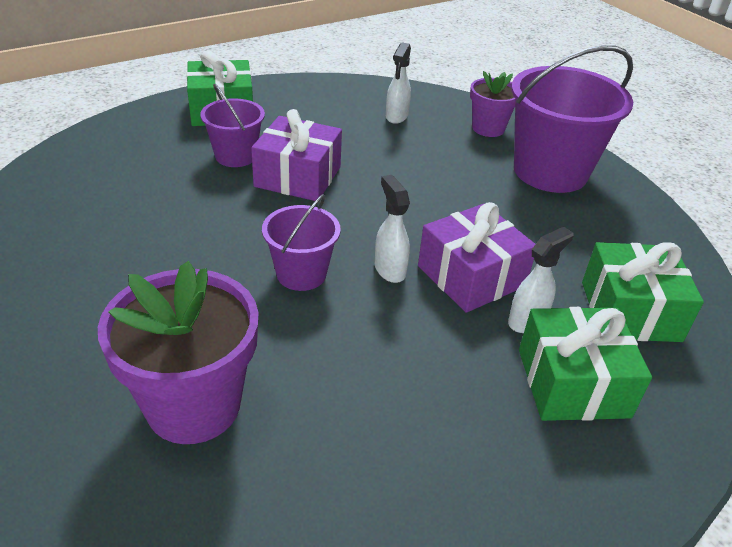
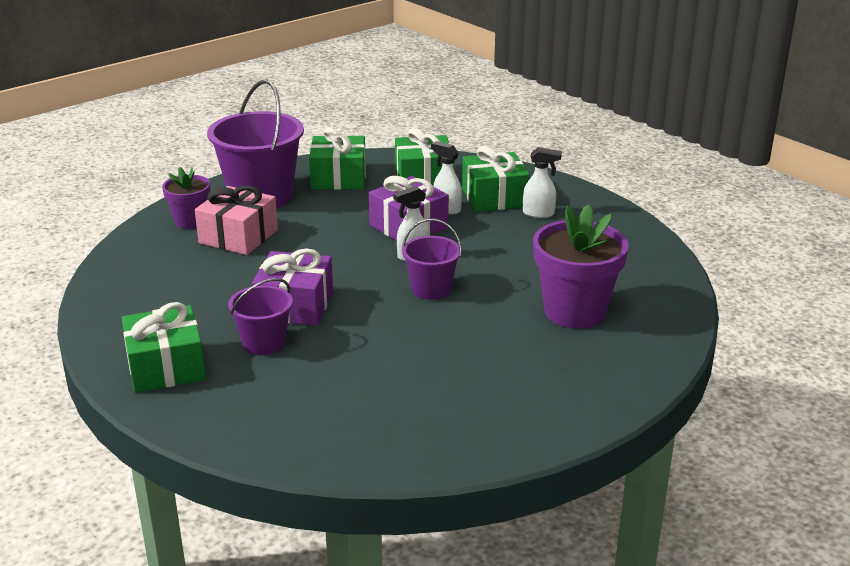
camera: 95 degrees left, 10 degrees down
white spray bottle [386,42,411,124] -> white spray bottle moved to [523,147,562,218]
none -> pink gift [195,186,278,255]
none -> green gift [309,127,366,190]

